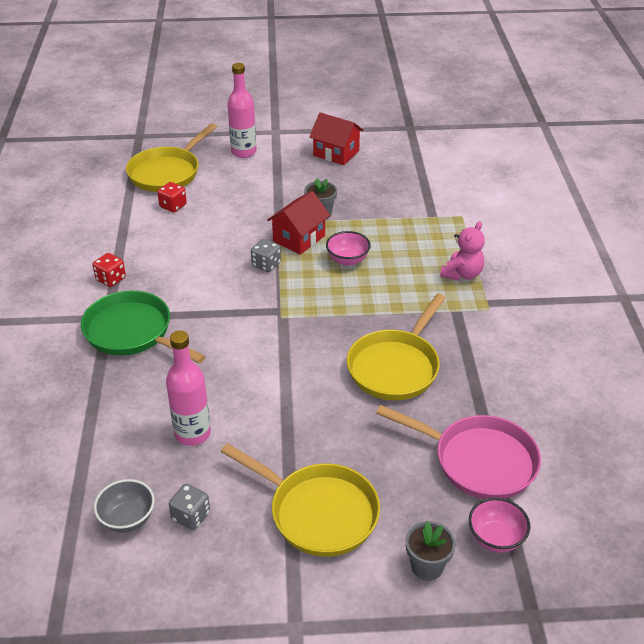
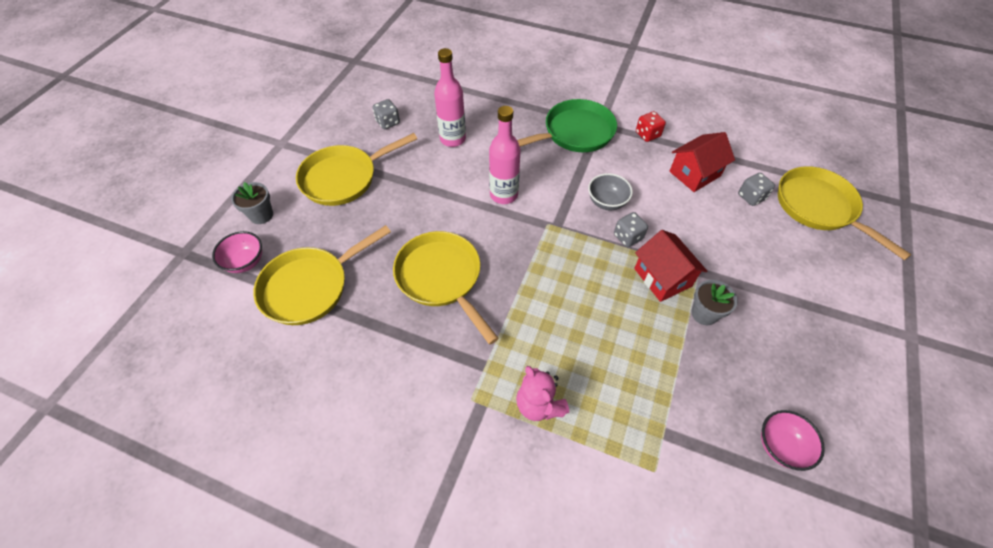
camera: 115 degrees right, 15 degrees up
grey bowl [94,479,155,533] -> grey bowl moved to [588,173,633,211]
red dice [157,182,187,212] -> grey dice [738,173,775,206]
pink bottle [227,63,257,158] -> pink bottle moved to [489,106,520,204]
red house [309,112,364,165] -> red house moved to [669,132,735,192]
pink bowl [326,231,371,266] -> pink bowl moved to [761,410,825,471]
pink pan [376,405,541,499] -> yellow pan [253,225,391,325]

